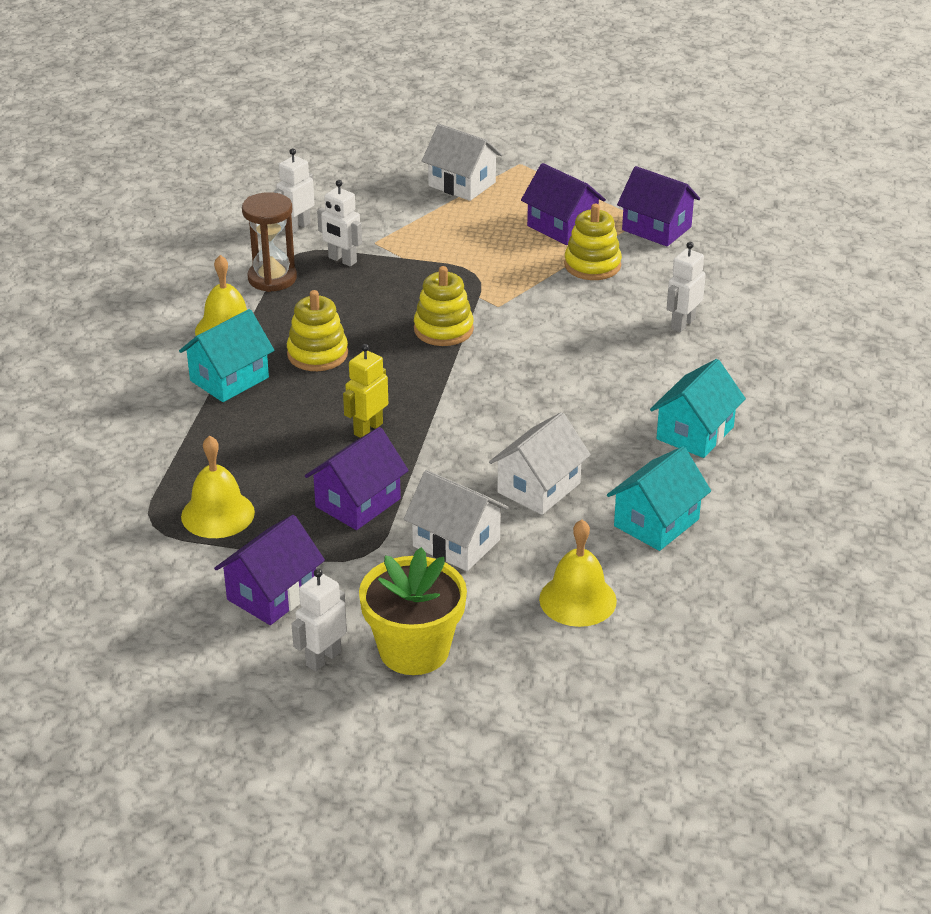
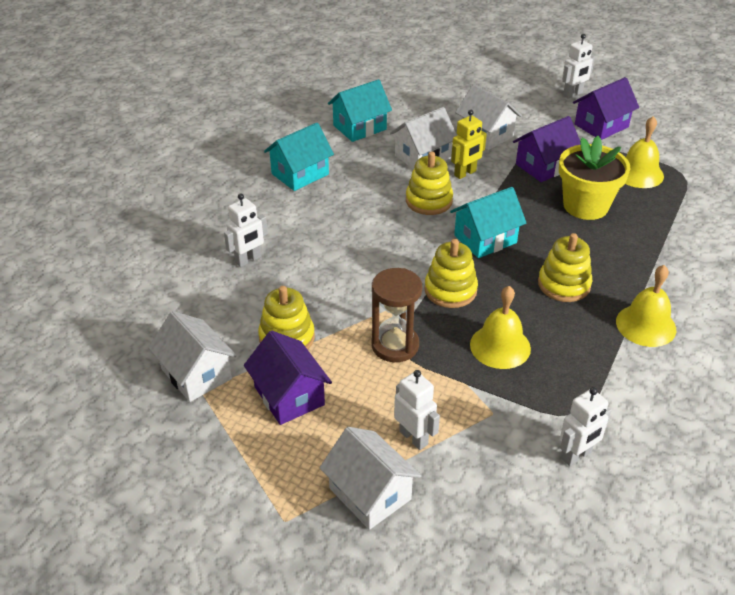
camera: 165 degrees left, 5 degrees up
turquoise house [179,309,275,402] -> turquoise house moved to [450,187,526,258]
brown hourglass [242,192,297,292] -> brown hourglass moved to [371,268,423,362]
white robot [317,180,362,267] -> white robot moved to [394,370,440,450]
yellow robot [343,344,388,438] -> yellow robot moved to [451,110,487,179]
yellow flower pot [359,547,467,675] -> yellow flower pot moved to [559,136,630,220]
yellow bell [539,520,617,627] -> yellow bell moved to [470,286,531,369]
purple house [617,166,700,246] -> white house [148,311,237,402]
none -> yellow stacking toy [406,151,453,215]

